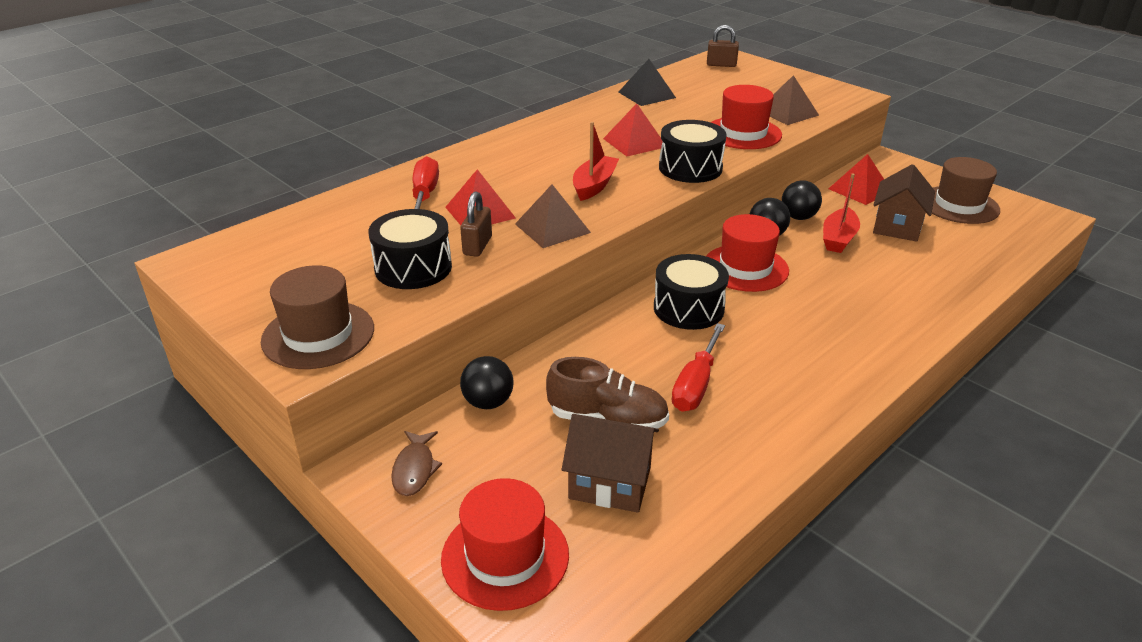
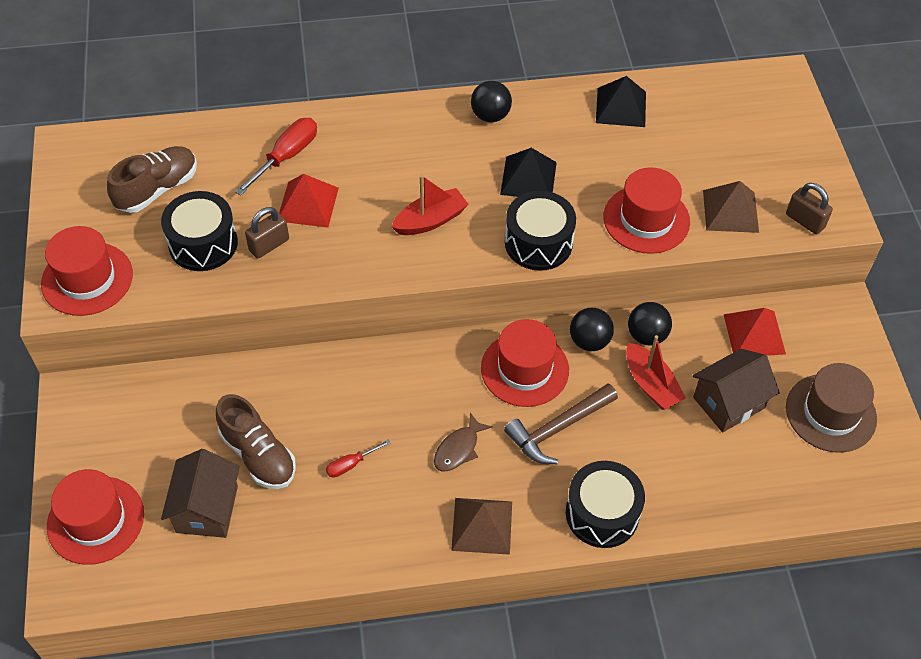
camera: 35 degrees right, 20 degrees up
brown hat [261,265,374,369] -> red hat [41,226,133,316]
brown fish [391,431,442,496] -> brown fish moved to [434,412,492,472]
black ball [460,356,514,409] -> black ball moved to [471,81,512,122]
brown pyramid [515,185,591,248] -> brown pyramid moved to [451,498,512,555]
brown house [562,414,659,513] -> brown house turned 45 degrees clockwise [161,449,240,538]
red pyramid [603,103,663,156] -> black pyramid [500,148,557,197]
black drum [654,254,729,330] -> black drum moved to [566,461,645,548]
red screwdriver [672,323,725,412] -> red screwdriver [326,440,390,478], size x0.55
brown padlock [707,25,739,67] -> brown padlock moved to [786,183,833,235]
red boat [823,174,860,253] -> red boat turned 90 degrees counterclockwise [626,335,686,410]
none -> brown shoe [107,146,197,213]
none -> brown hammer [504,383,618,464]

